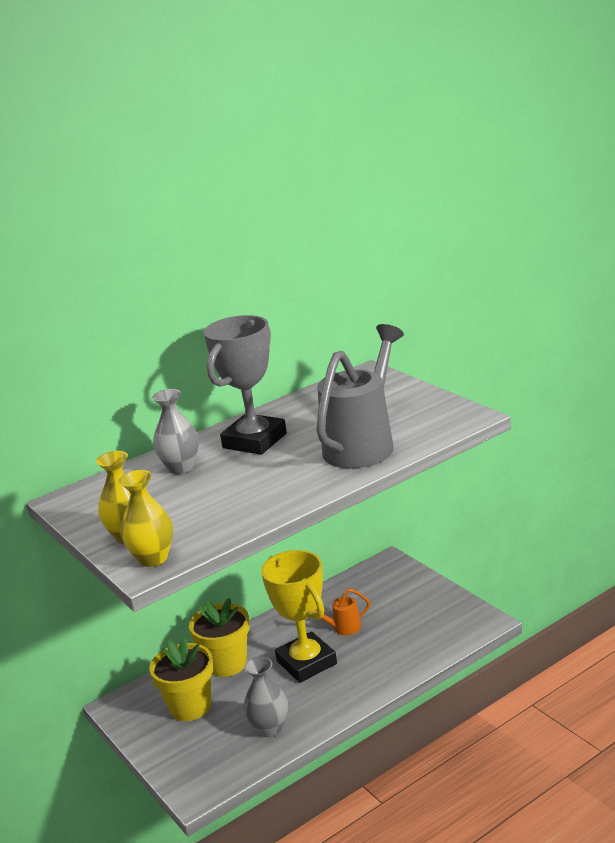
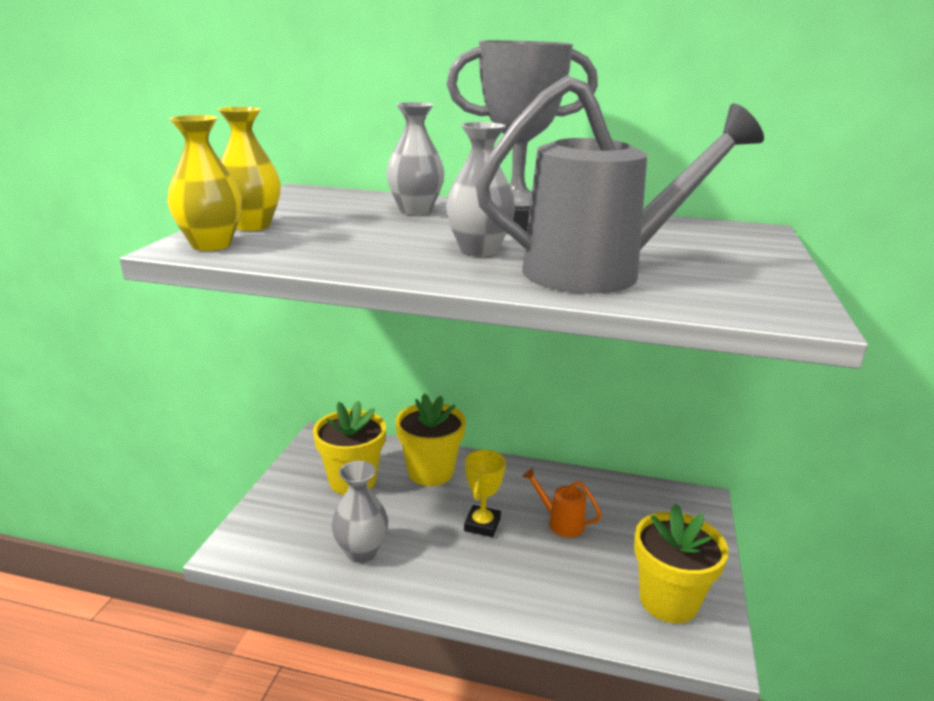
camera: 45 degrees right, 0 degrees up
yellow trophy [261,550,337,683] -> yellow trophy [464,450,506,537], size x0.53
none -> grey vase [446,122,515,256]
none -> yellow flower pot [634,503,729,623]

